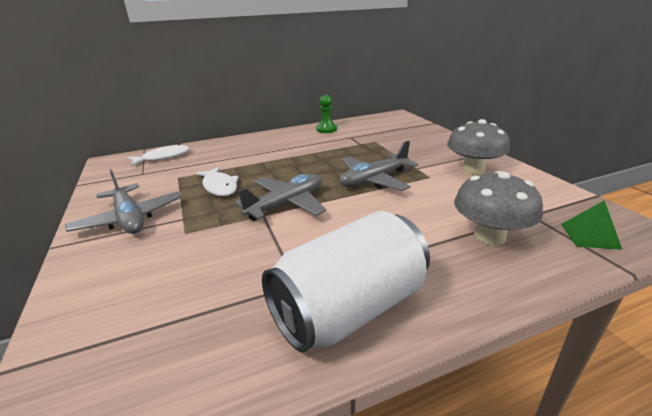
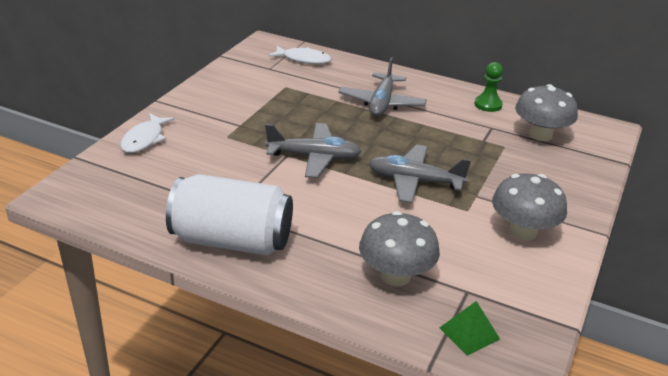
camera: 45 degrees right, 5 degrees up
grey plane [65,169,182,234] -> grey plane moved to [338,57,427,117]
white fish [195,167,238,196] -> white fish moved to [120,113,175,153]
none -> grey mushroom [515,84,578,141]

